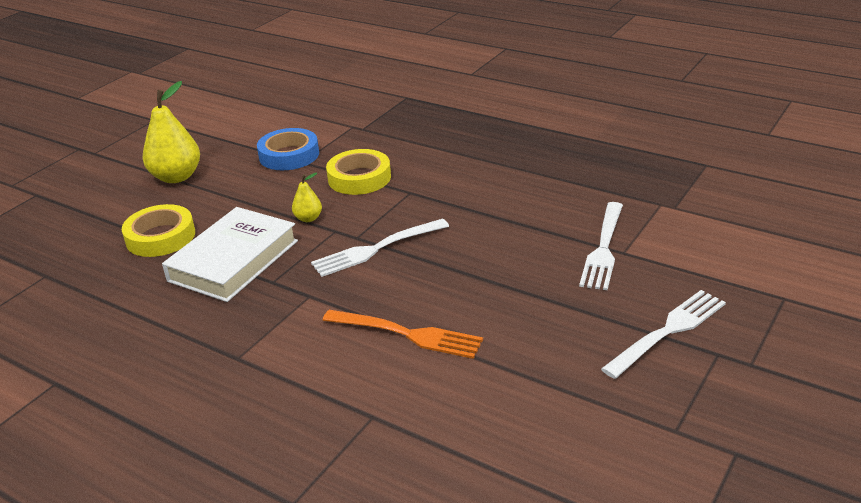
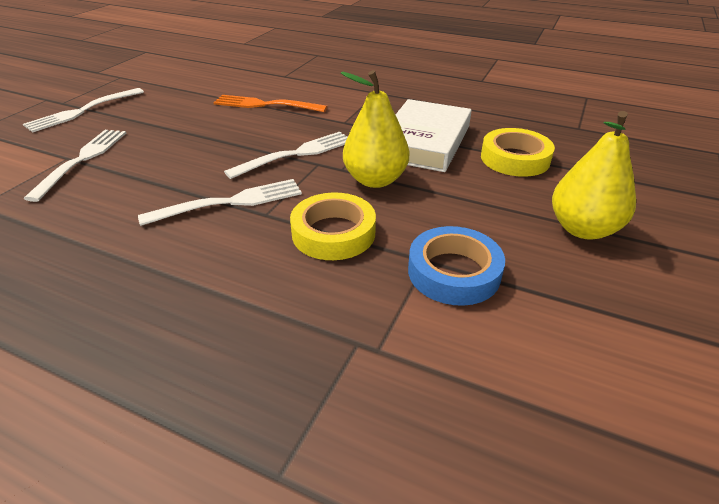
camera: 170 degrees right, 5 degrees up
yellow pear [292,173,322,222] -> yellow pear [341,70,409,188], size x2.02
none -> white fork [138,179,302,226]

